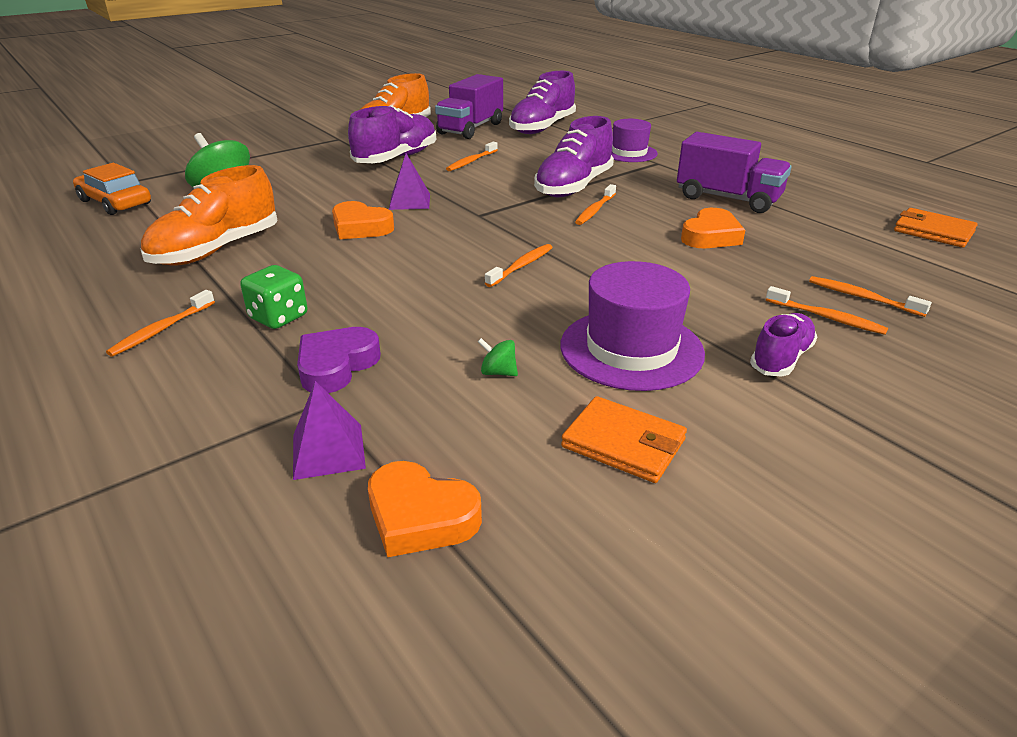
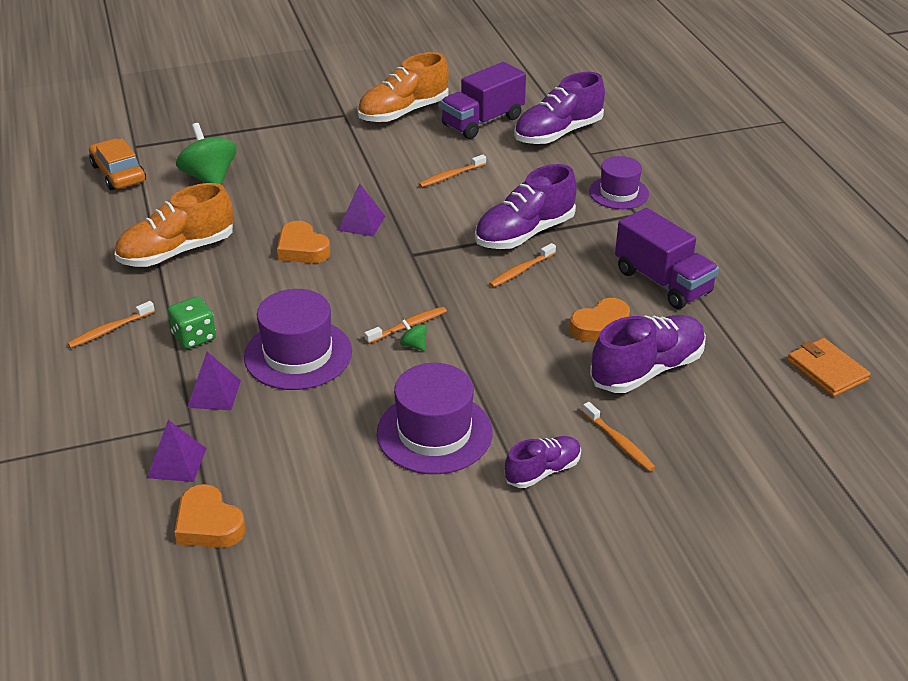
camera: 20 degrees right, 5 degrees up
purple heart [297,327,381,393] -> purple pyramid [187,352,241,410]
purple shoe [348,105,436,163] -> purple shoe moved to [590,315,706,393]
green spinning top [478,338,518,376] -> green spinning top moved to [400,319,427,351]
orange wallet [561,396,687,483] -> none
orange toothbrush [809,276,932,317] -> none
none -> purple hat [244,289,352,390]

